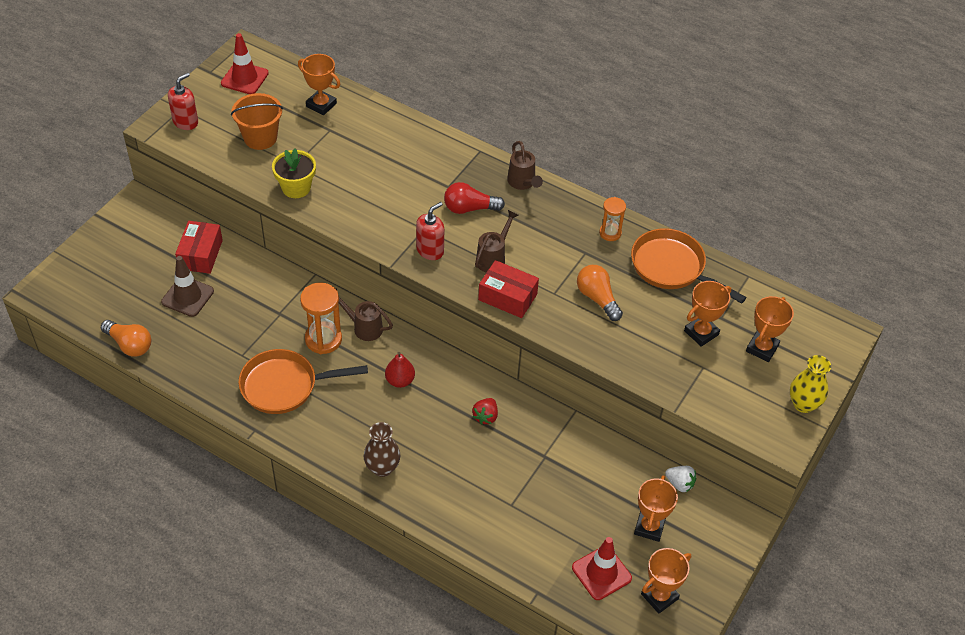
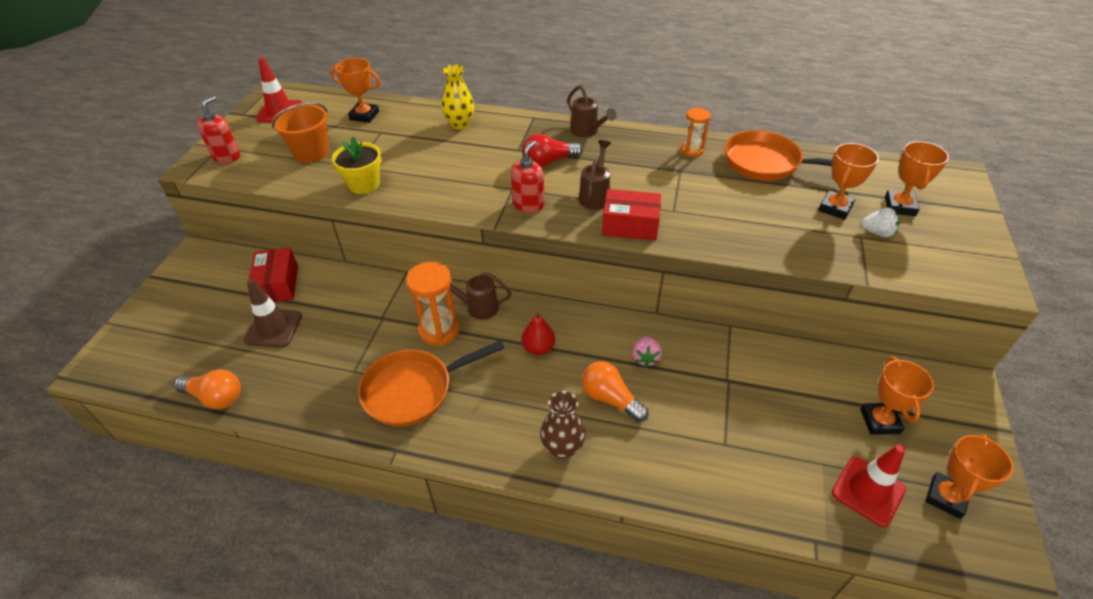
camera: 15 degrees left, 5 degrees down
red strawberry [472,398,498,425] -> pink strawberry [632,336,662,367]
orange light bulb [577,265,623,321] -> orange light bulb moved to [582,361,648,422]
white strawberry [665,466,696,492] -> white strawberry moved to [860,207,900,237]
yellow vase [790,355,831,413] -> yellow vase moved to [441,65,474,129]

